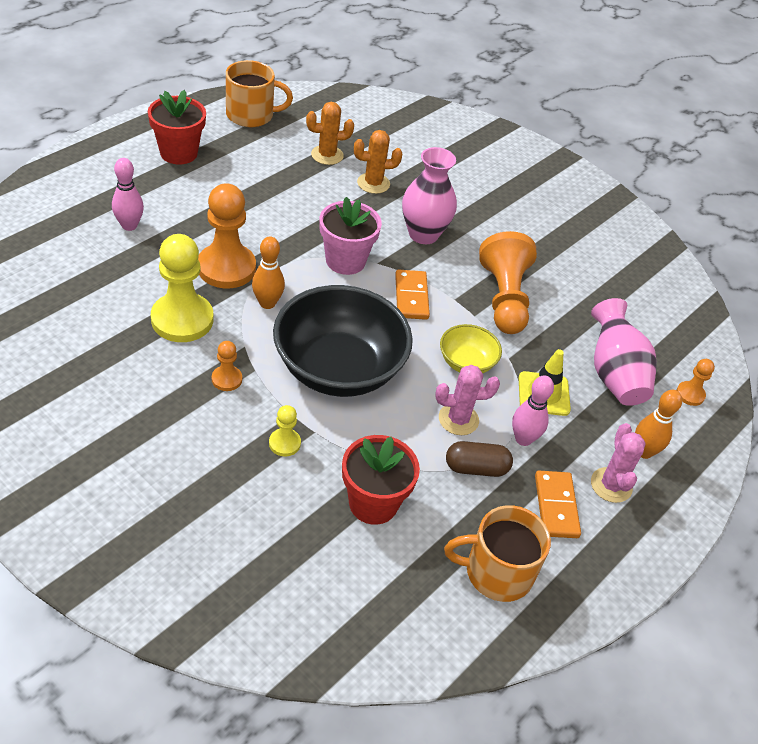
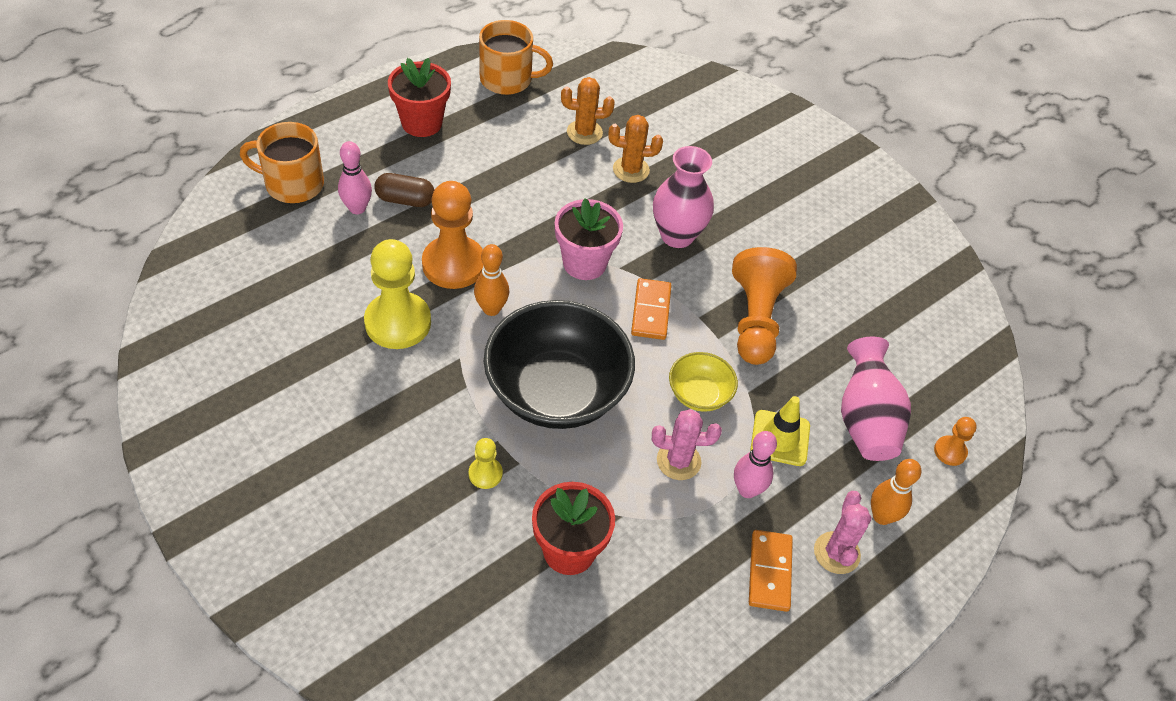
camera: 10 degrees right, 5 degrees up
orange pawn [212,341,242,391] -> none
orange mug [444,505,551,602] -> orange mug moved to [240,122,324,203]
brown capsule [446,441,513,477] -> brown capsule moved to [374,173,434,207]

